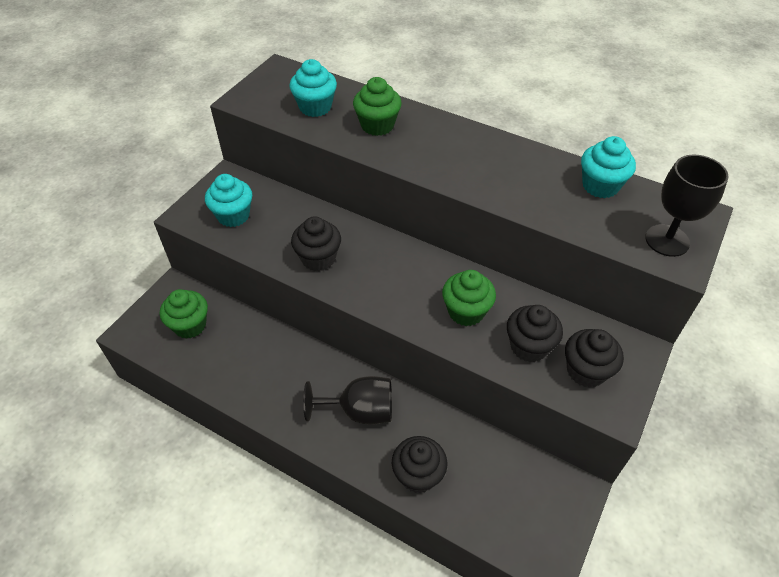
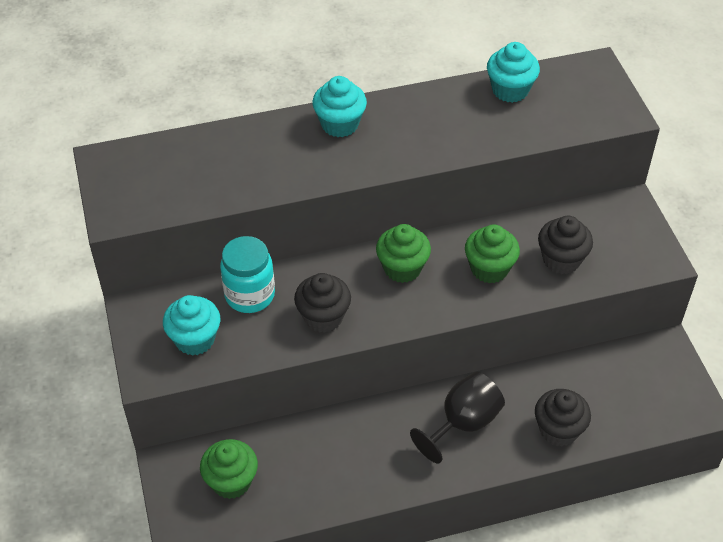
camera: 45 degrees left, 0 degrees up
turquoise cupcake [289,59,337,117] -> turquoise cupcake moved to [312,76,367,137]
green cupcake [353,77,402,136] -> green cupcake moved to [376,224,431,283]
black cupcake [565,329,624,388] -> none
black goblet [645,155,728,257] -> none
none -> turquoise jar [220,236,275,313]

